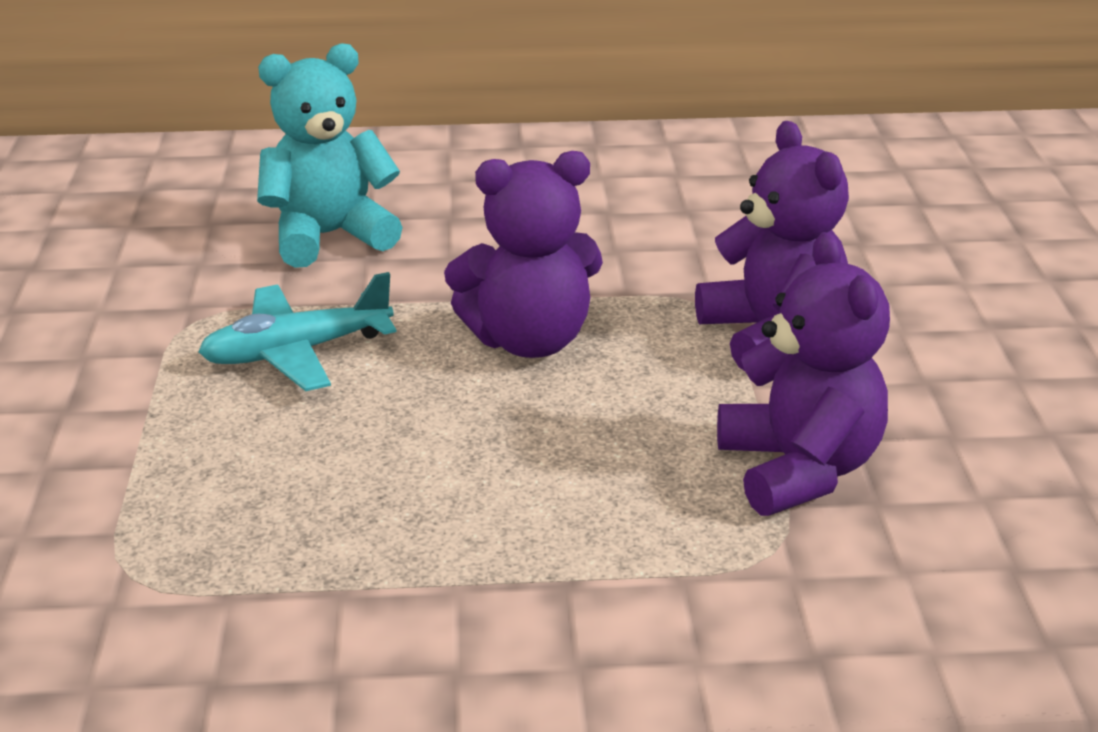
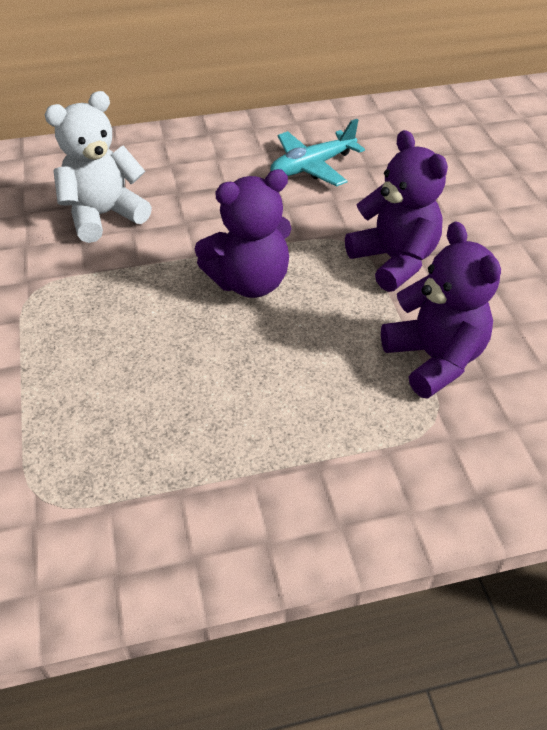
camera: 10 degrees left, 15 degrees up
turquoise plane [198,272,397,391] -> turquoise plane moved to [270,119,365,187]
turquoise teddy bear [257,43,403,268] -> white teddy bear [45,91,152,243]

